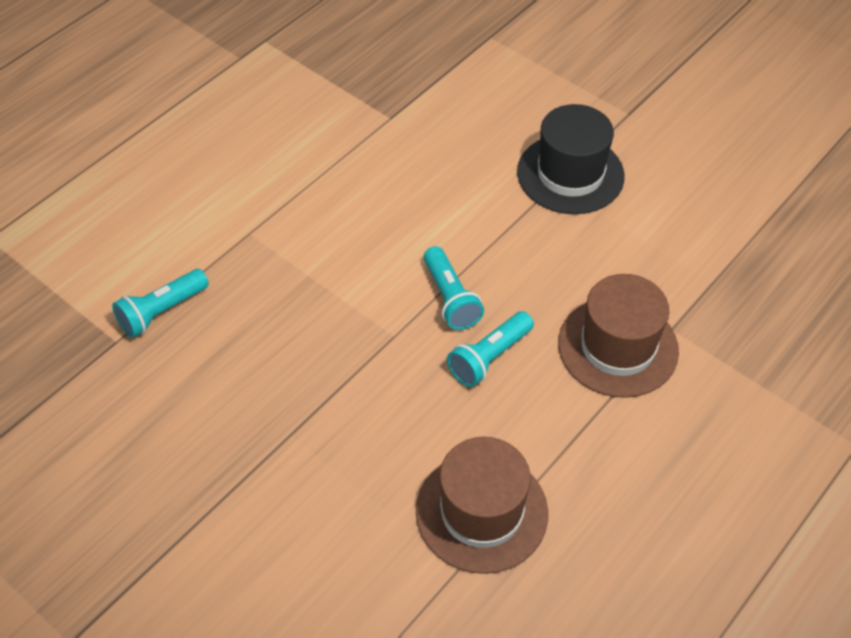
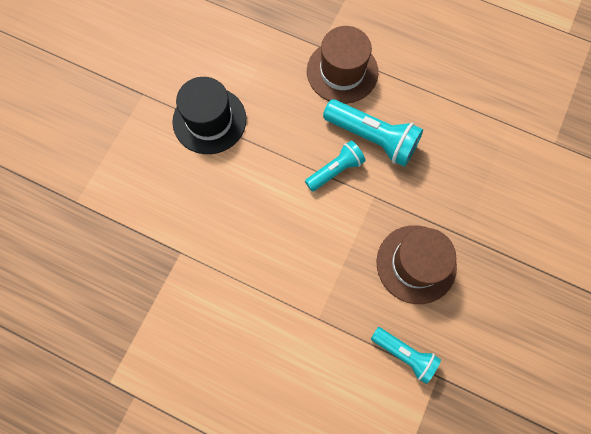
camera: 105 degrees left, 20 degrees up
brown hat [416,437,548,574] -> brown hat moved to [377,225,457,304]
turquoise flashlight [447,311,534,387] -> turquoise flashlight [323,99,423,167], size x1.59

